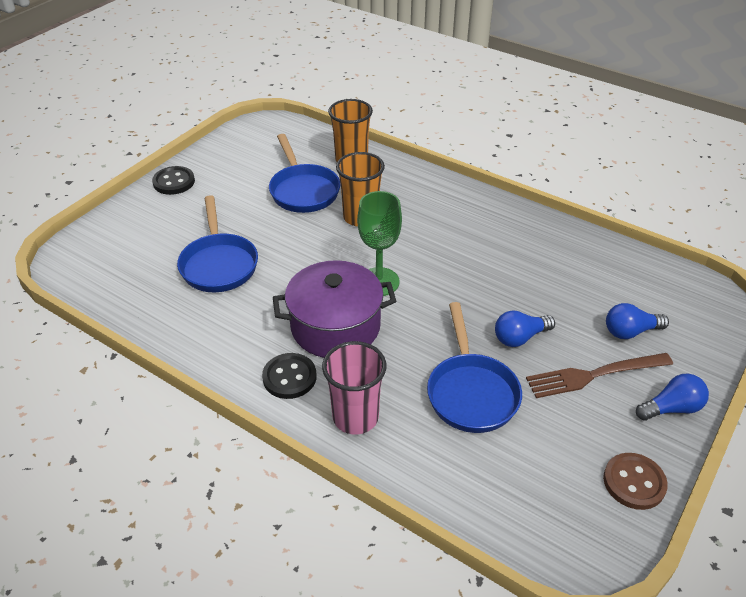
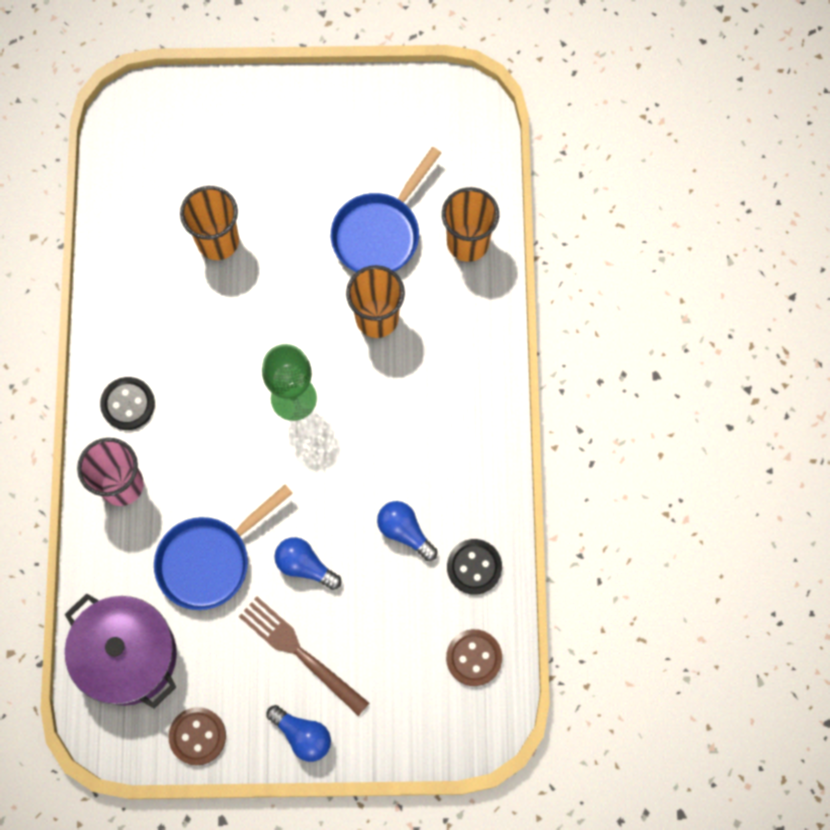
camera: 55 degrees right, 30 degrees up
black button [152,166,195,195] -> black button moved to [447,539,502,595]
blue pan [177,195,258,292] -> orange cup [180,186,239,260]
purple pot [273,260,396,358] -> purple pot moved to [65,593,177,709]
blue light bulb [606,303,669,339] -> blue light bulb moved to [377,501,438,561]
none -> brown button [446,629,502,686]

